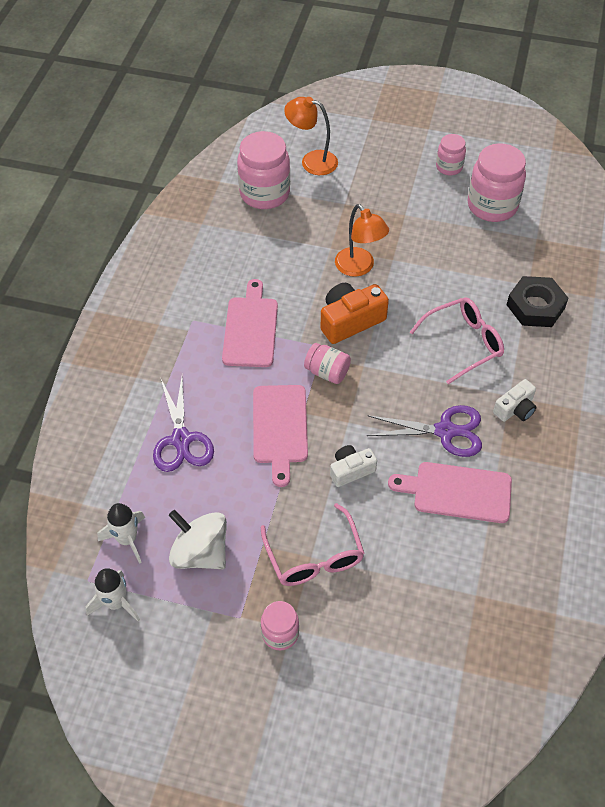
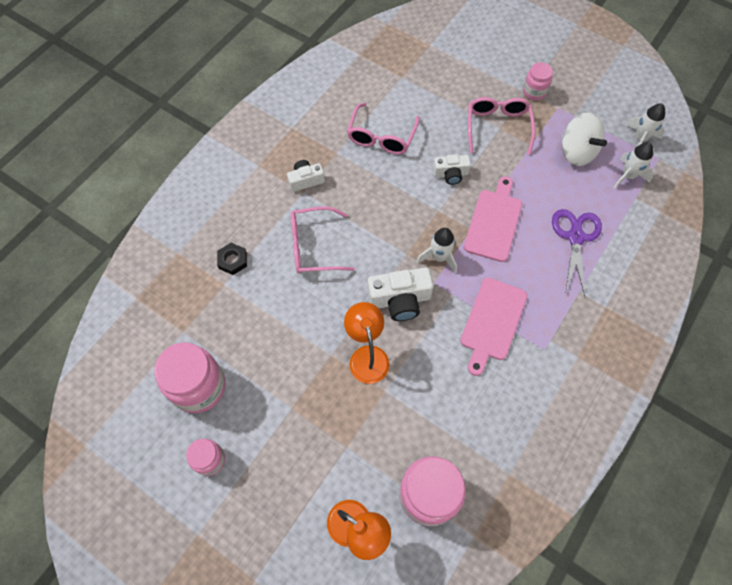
camera: 160 degrees left, 10 degrees up
pink jar [304,343,351,384] -> white rocket [417,228,457,274]
orange camera [321,283,389,344] -> white camera [367,268,433,321]
purple scissors [367,405,482,457] -> none
pink cutting board [388,462,512,523] -> pink glasses [347,103,420,154]
black nut [507,276,568,327] -> black nut [217,243,247,275], size x0.60

